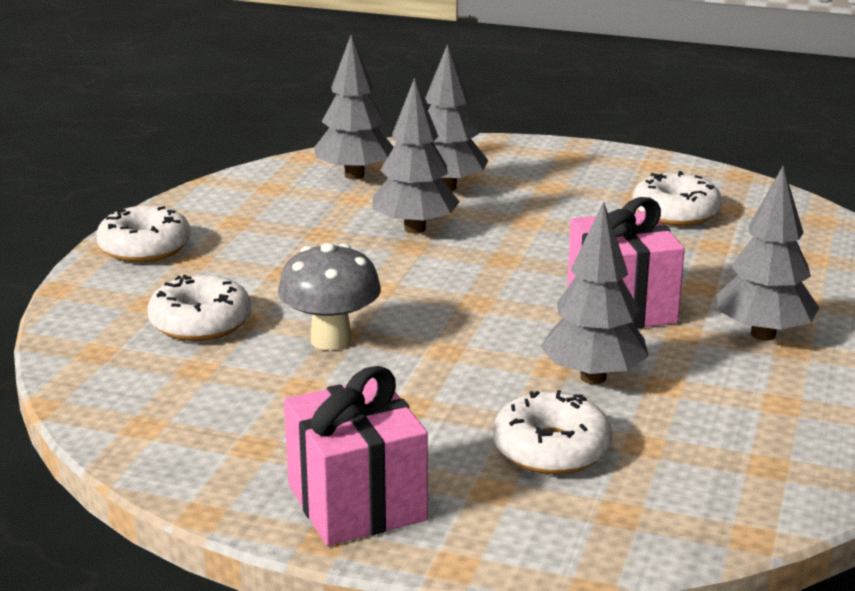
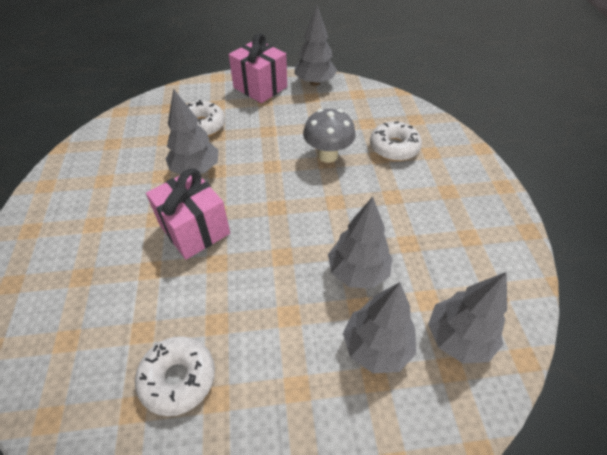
camera: 155 degrees right, 25 degrees up
white donut [96,205,191,262] -> none
grey tree [717,166,820,341] -> grey tree moved to [295,5,337,86]

